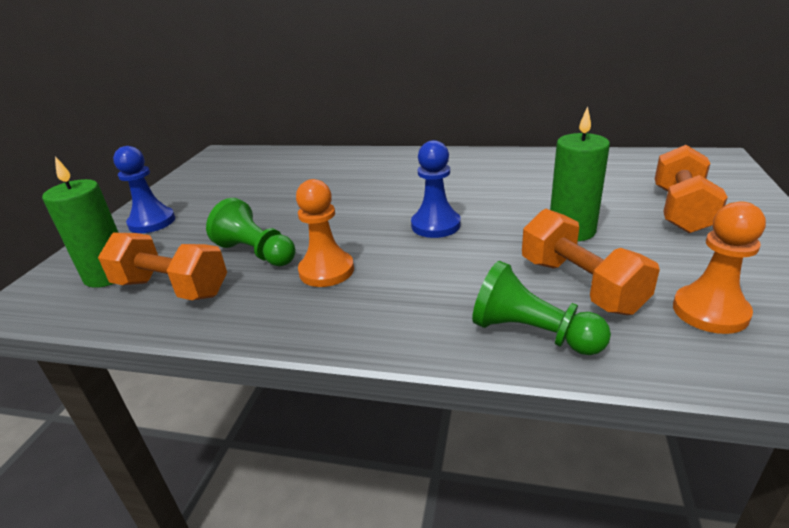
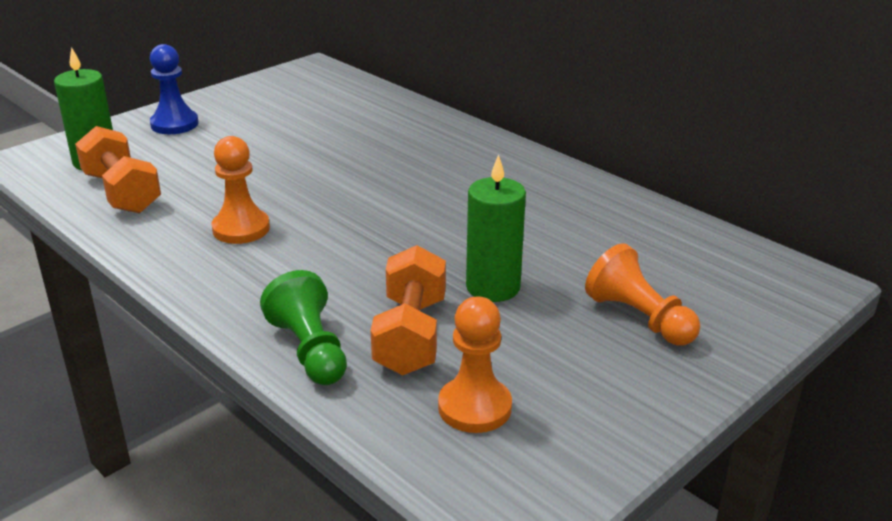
camera: 30 degrees right, 0 degrees up
green pawn [206,198,296,266] -> none
blue pawn [411,140,460,238] -> none
orange dumbbell [655,145,728,233] -> orange pawn [585,243,700,345]

